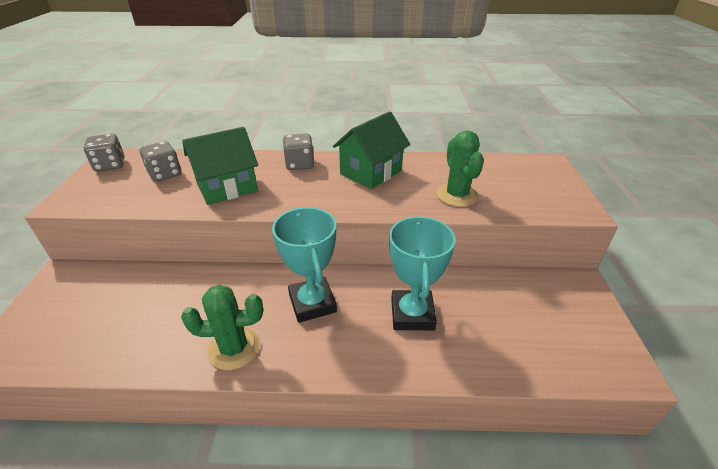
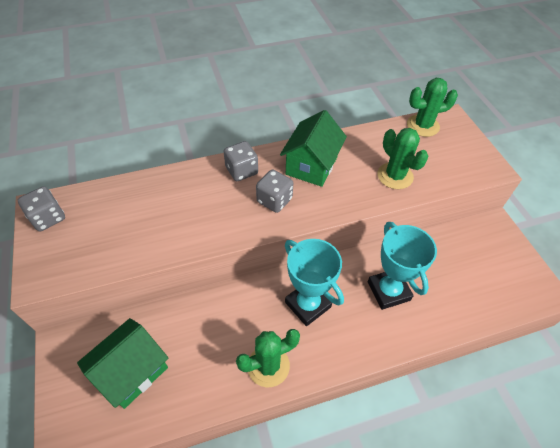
camera: 20 degrees left, 15 degrees up
grey dice [140,141,181,182] -> grey dice moved to [256,170,293,213]
green house [182,127,258,205] -> green house moved to [77,318,168,409]
none -> green cactus [407,78,458,137]

